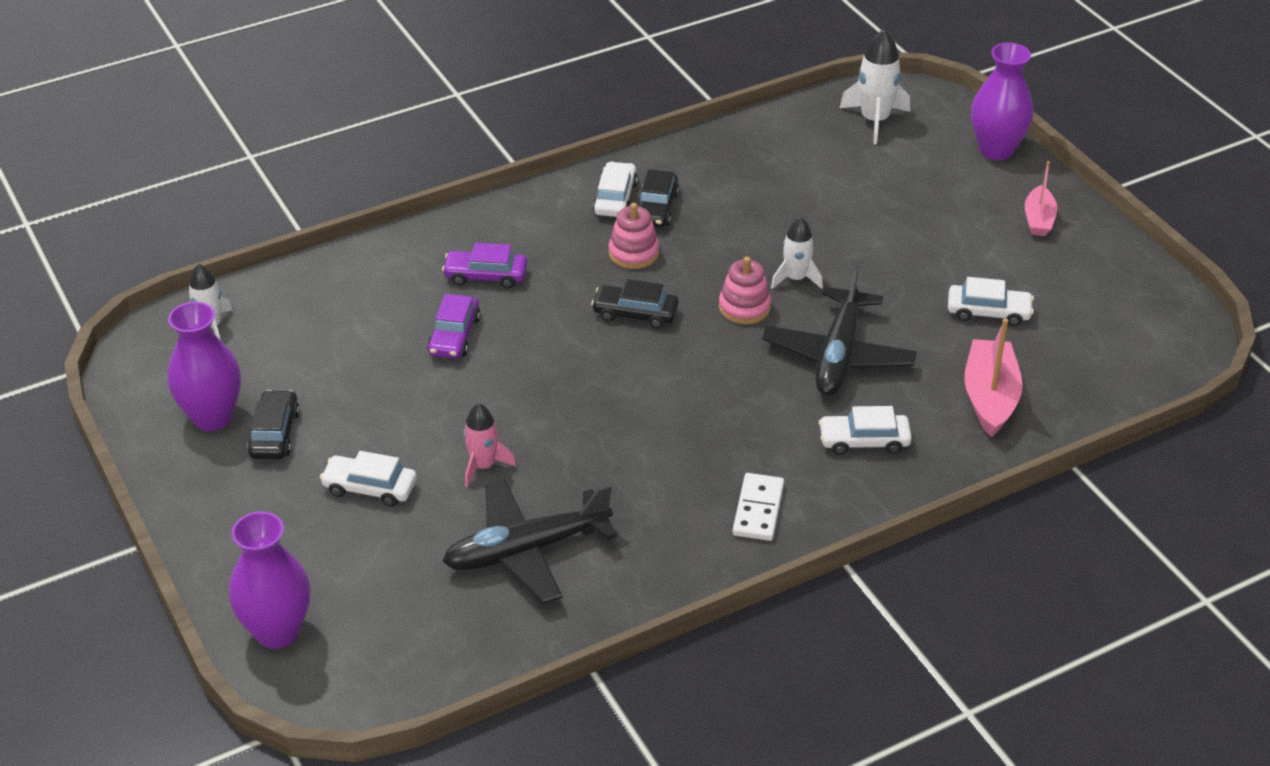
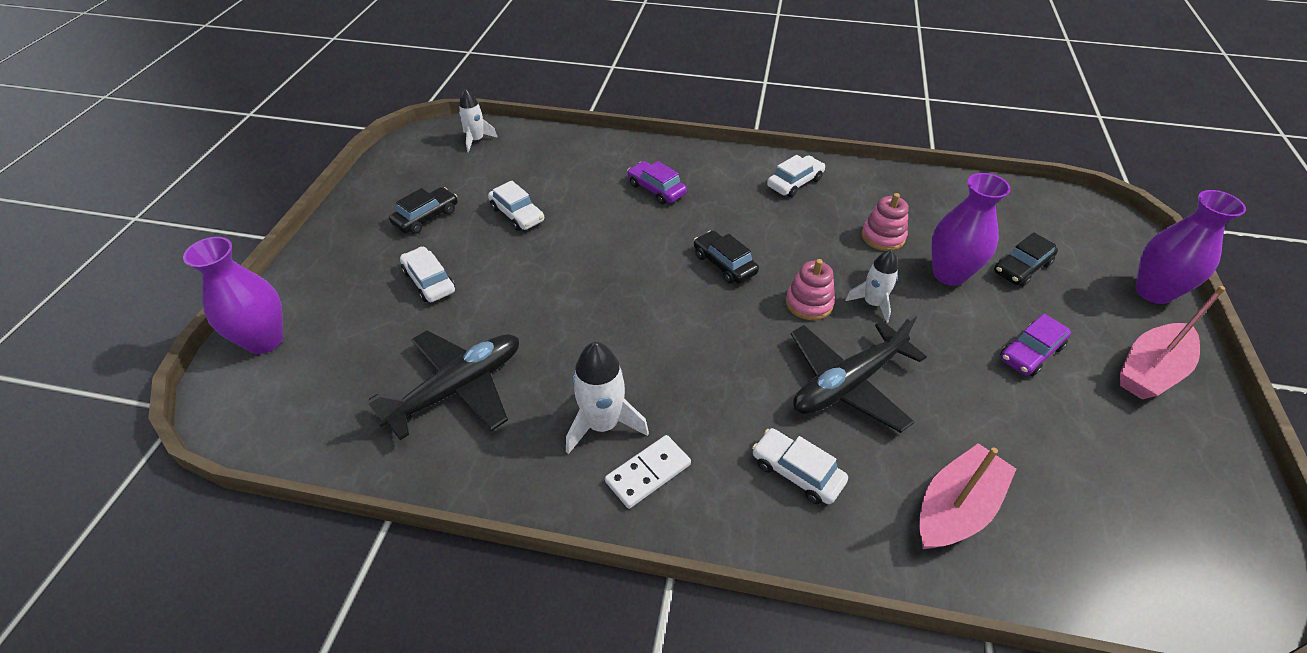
camera: 40 degrees right, 5 degrees up
purple vase [167,301,241,431] -> purple vase moved to [931,173,1010,286]
purple car [427,294,480,359] -> purple car moved to [1000,314,1071,376]
black plane [442,479,617,604] -> black plane turned 120 degrees clockwise [366,331,519,440]
pink rocket [463,403,516,487] -> none
pink stacking toy [609,203,659,269] -> pink stacking toy moved to [862,193,909,251]
black car [638,169,679,228] -> black car moved to [994,232,1058,286]
white rocket [840,29,910,145] -> white rocket moved to [566,342,649,454]
white car [948,277,1034,326] -> white car moved to [488,181,544,231]
pink boat [1025,161,1057,236] -> pink boat [1120,286,1225,400], size x1.59

